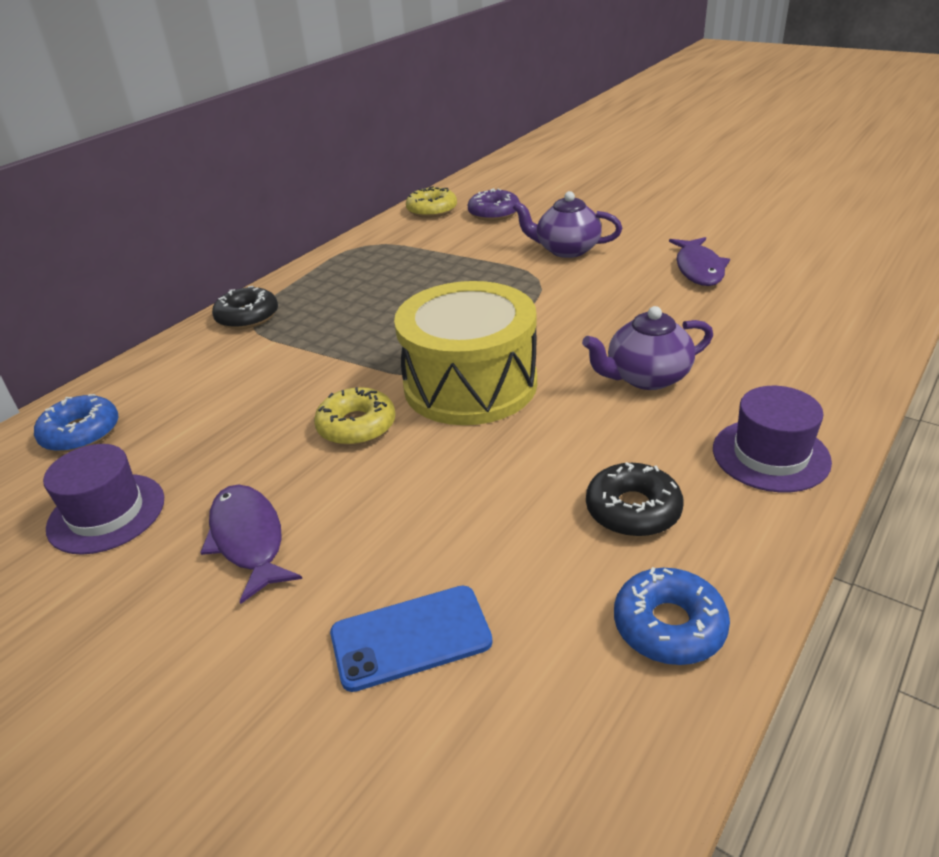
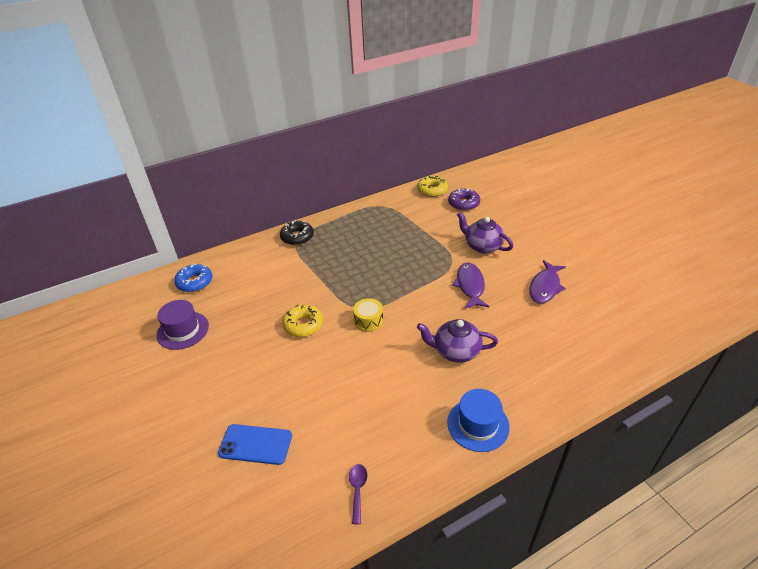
camera: 25 degrees right, 5 degrees up
purple fish [200,485,302,604] -> purple fish moved to [452,262,489,309]
yellow drum [394,281,537,425] -> yellow drum [353,298,383,332], size x0.41
black donut [586,462,684,537] -> none
blue donut [614,567,730,665] -> purple spoon [349,464,367,524]
purple hat [713,386,832,492] -> blue hat [447,389,510,452]

